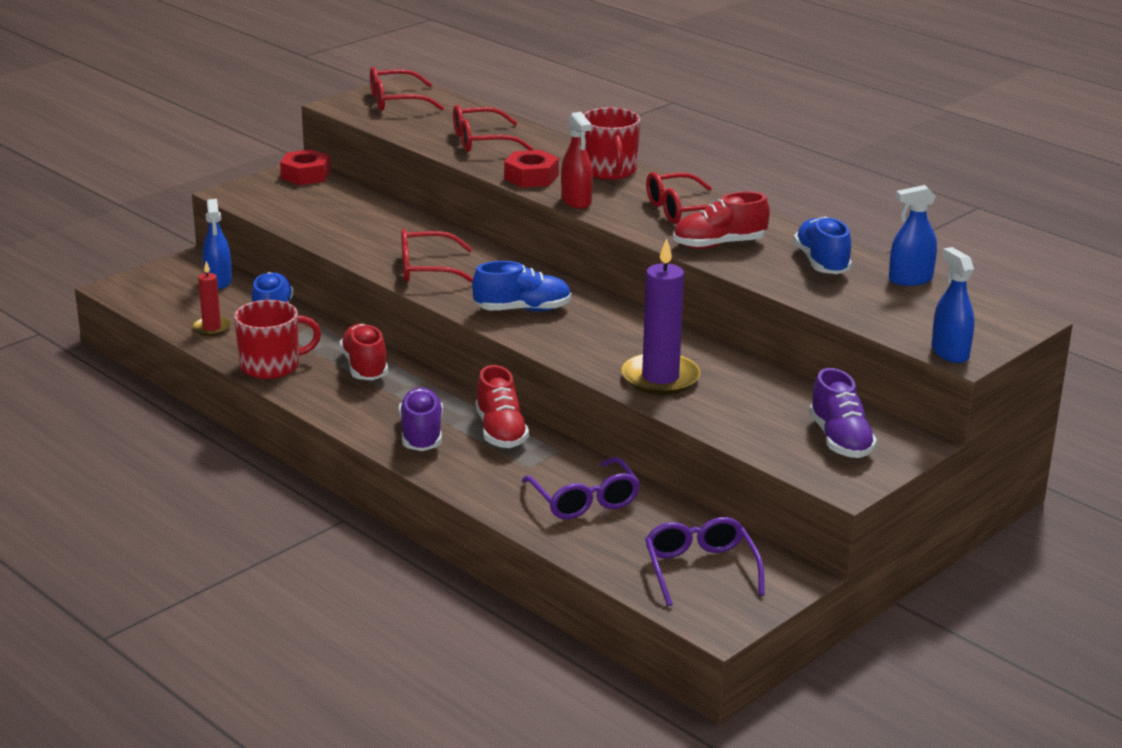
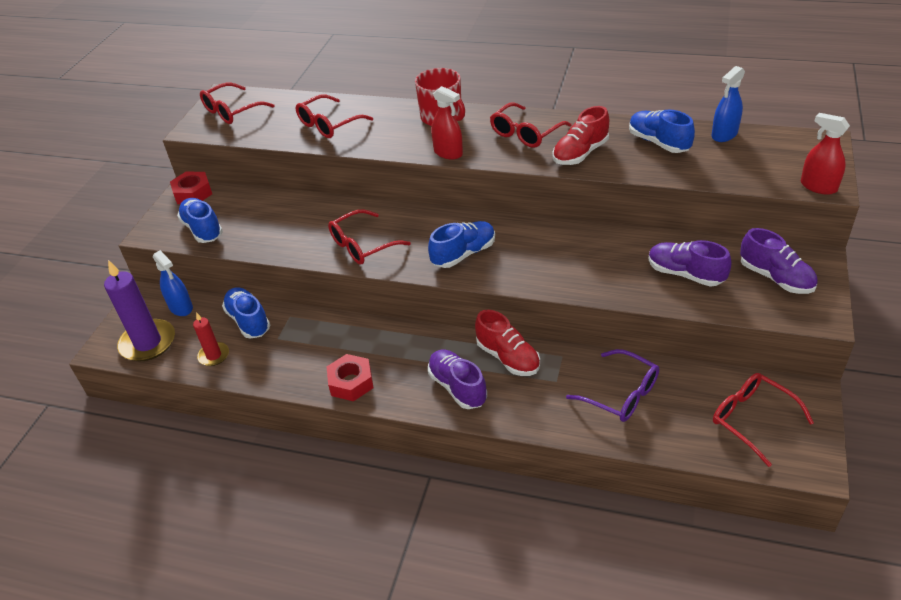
camera: 25 degrees left, 15 degrees up
red mug [234,300,321,379] -> none
red shoe [339,324,388,380] -> none
red nut [504,150,559,188] -> red nut moved to [327,354,374,401]
purple candle [622,238,701,395] -> purple candle moved to [104,260,175,361]
purple glasses [645,517,765,606] -> red glasses [713,373,814,467]
blue spray bottle [931,247,974,363] -> red spray bottle [801,113,850,195]
none -> blue shoe [177,198,223,243]
none -> purple shoe [648,240,732,287]

